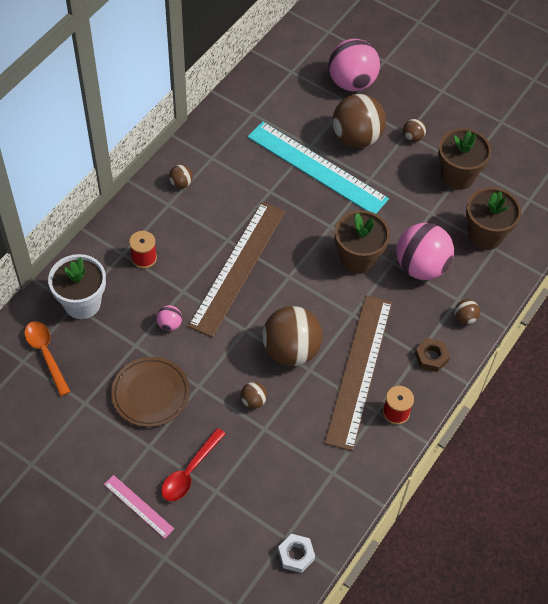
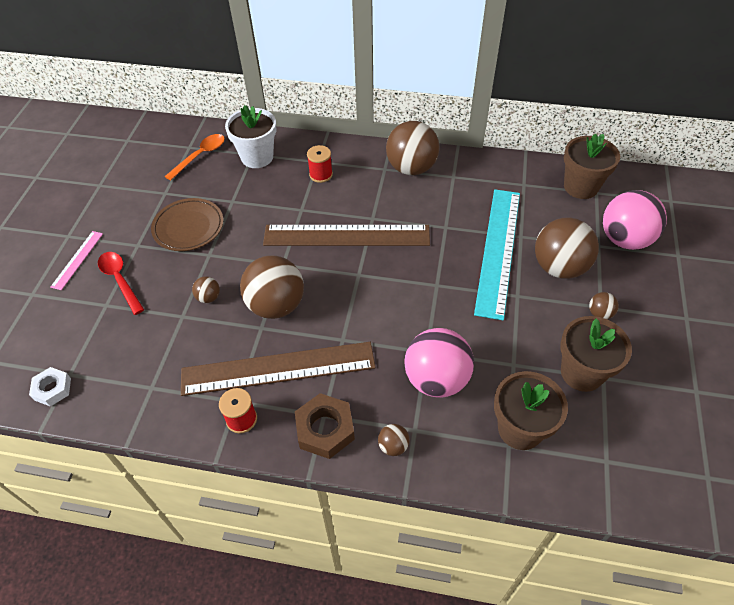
camera: 70 degrees right, 5 degrees down
pink ball [156,305,182,331] -> none
red spoon [161,428,226,501] -> red spoon turned 45 degrees clockwise [98,252,145,315]
brown ball [169,165,193,189] -> brown ball [386,121,440,175], size x2.28
brown flower pot [335,210,390,274] -> brown flower pot moved to [564,134,620,199]
brown nut [415,338,450,372] -> brown nut [295,393,355,459], size x1.54

